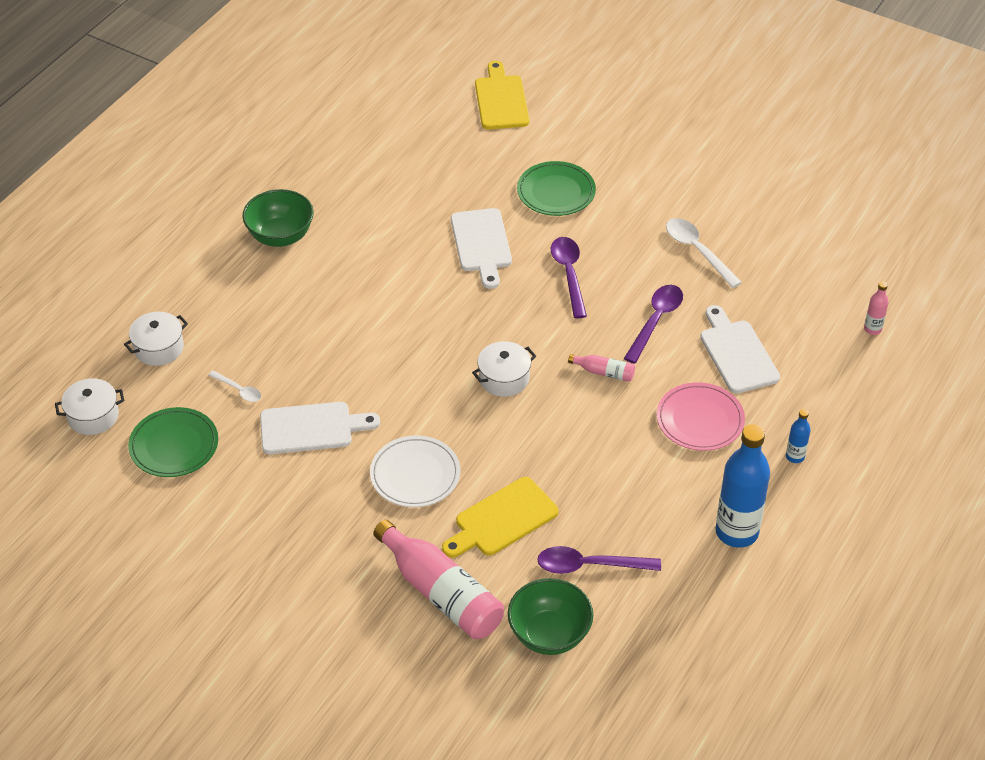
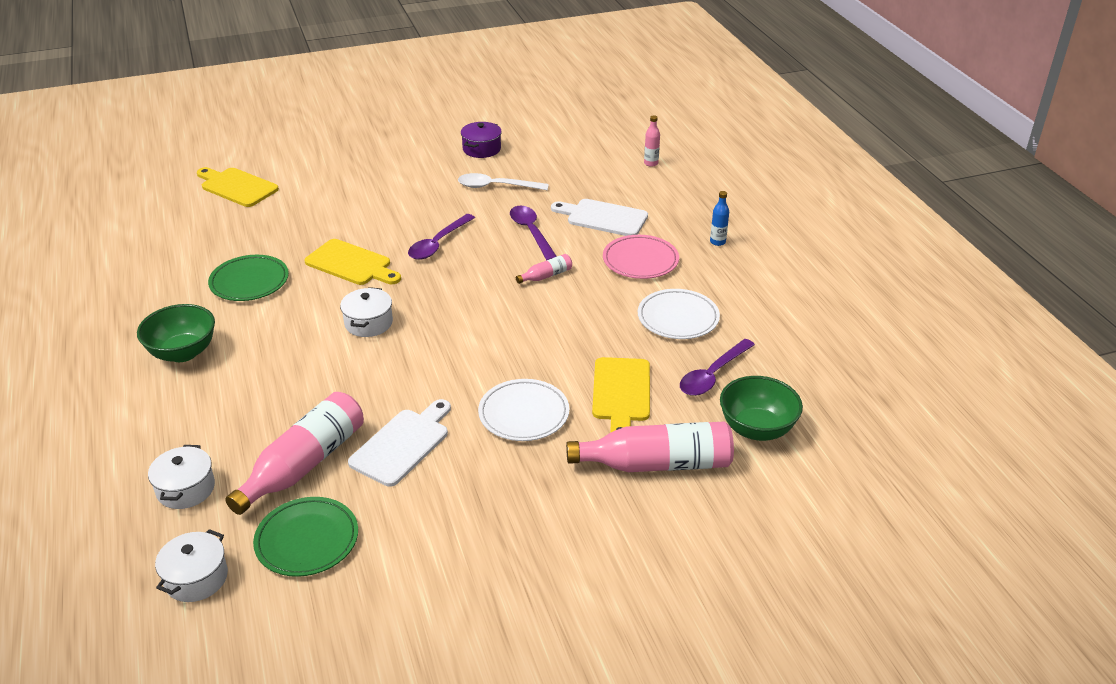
camera: 50 degrees left, 10 degrees down
white spoon [208,370,261,402] -> pink bottle [225,392,364,515]
white cutting board [451,208,512,289] -> yellow cutting board [304,239,401,285]
white pot [472,341,536,397] -> white pot moved to [340,287,393,337]
green plate [517,161,596,216] -> green plate moved to [208,255,289,301]
purple spoon [551,237,587,318] -> purple spoon turned 90 degrees counterclockwise [408,214,475,260]
blue bottle [715,424,770,548] -> none
none -> purple pot [461,122,502,158]
none -> white plate [638,289,720,339]

